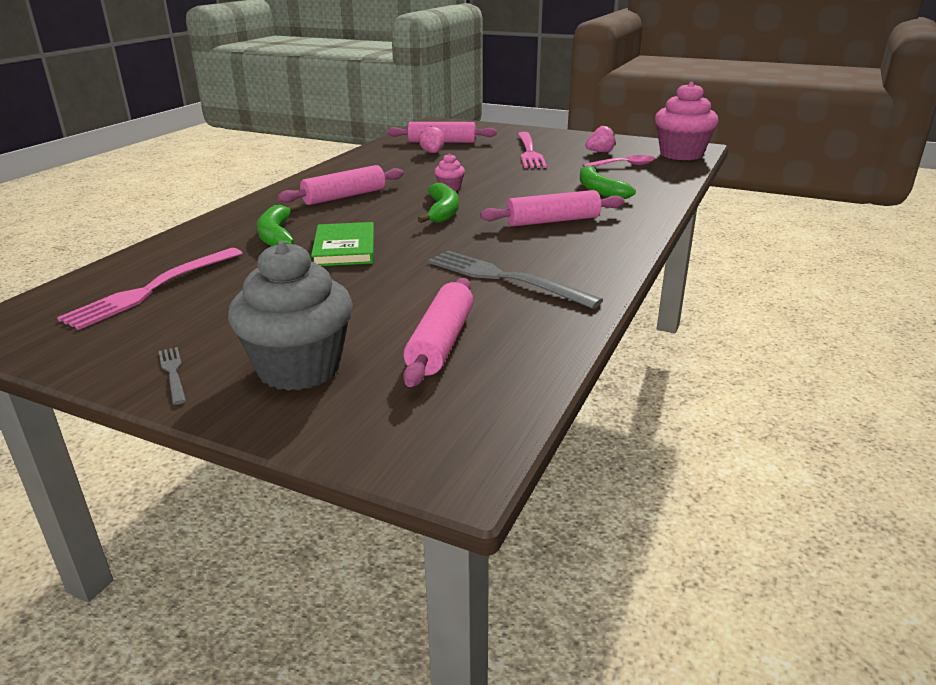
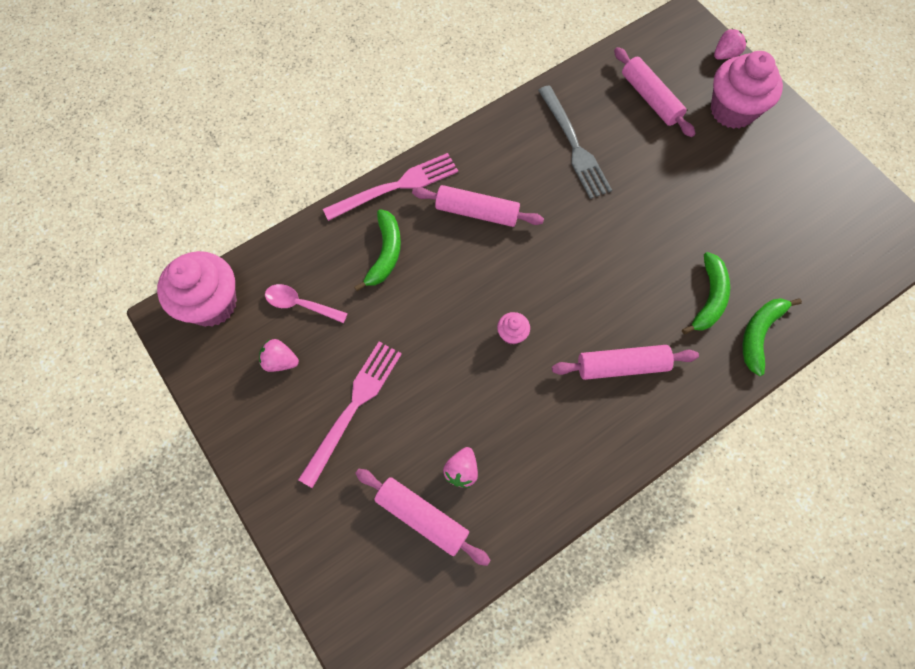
camera: 150 degrees left, 40 degrees up
pink fork [57,248,242,330] -> pink fork moved to [323,153,458,221]
grey fork [158,347,186,405] -> none
grey cupcake [228,241,353,391] -> pink cupcake [711,51,783,129]
green book [311,222,374,266] -> none
pink rolling pin [403,278,474,387] -> pink rolling pin turned 75 degrees counterclockwise [614,47,695,137]
green banana [418,183,459,223] -> green banana moved to [743,298,802,376]
none -> pink strawberry [714,28,747,60]

